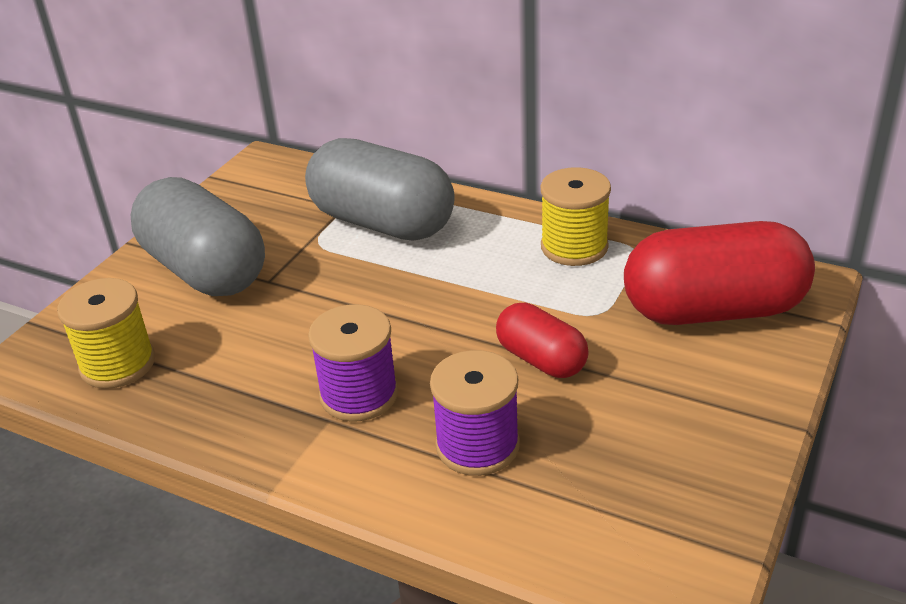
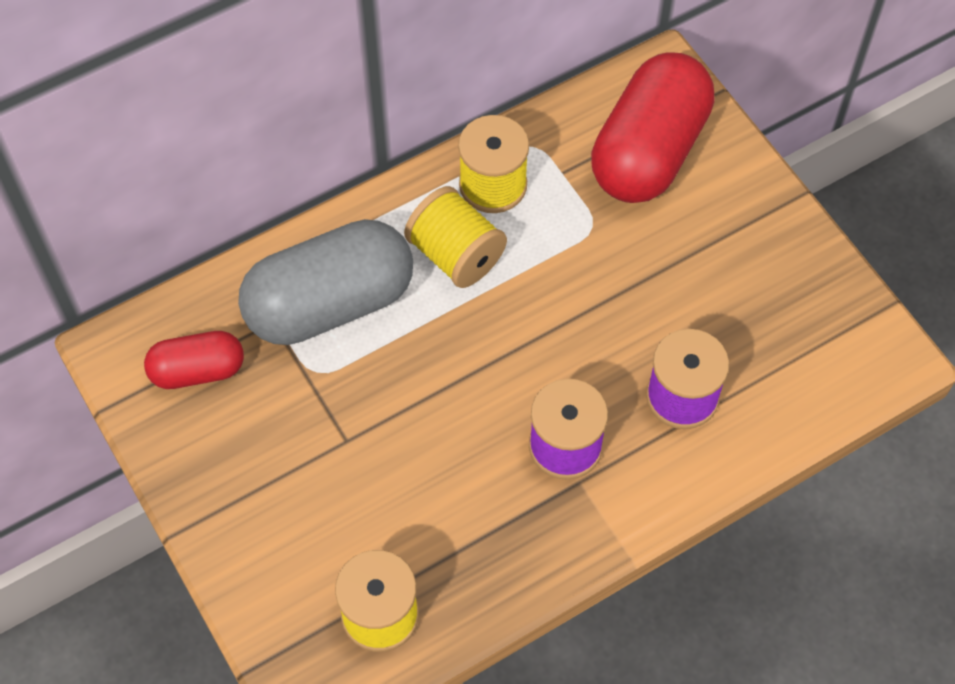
camera: 60 degrees left, 25 degrees up
grey capsule [131,177,265,296] -> none
red capsule [496,303,589,378] -> red capsule moved to [144,331,244,389]
none -> yellow spool [404,186,507,288]

